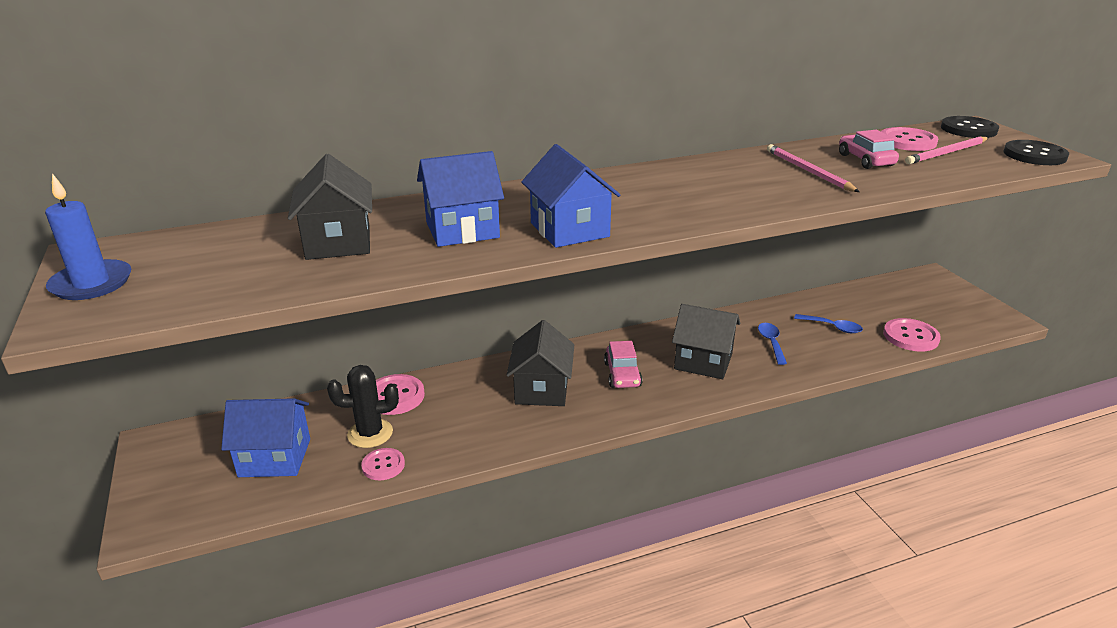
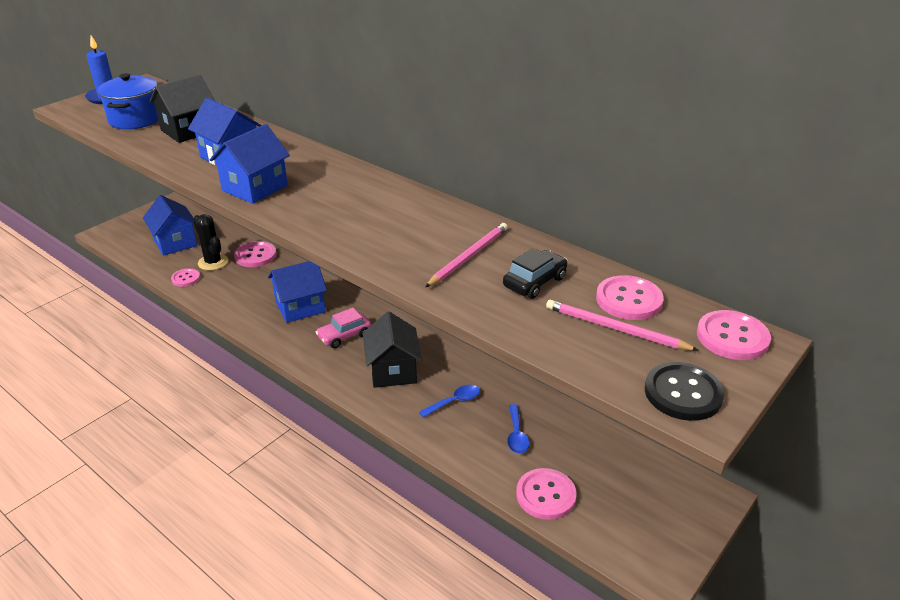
camera: 60 degrees right, 5 degrees up
black house [507,320,574,406] -> blue house [268,261,327,323]
pink car [839,130,899,169] -> black car [503,248,568,299]
black button [941,116,999,138] -> pink button [697,310,771,360]
none -> blue pot [97,73,158,129]

